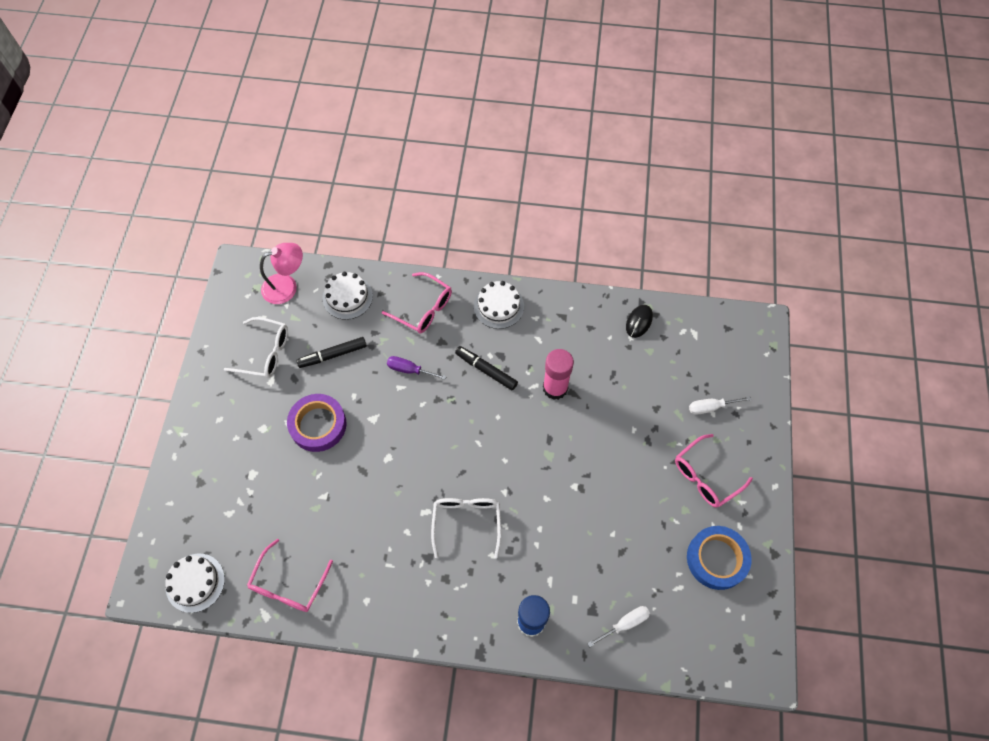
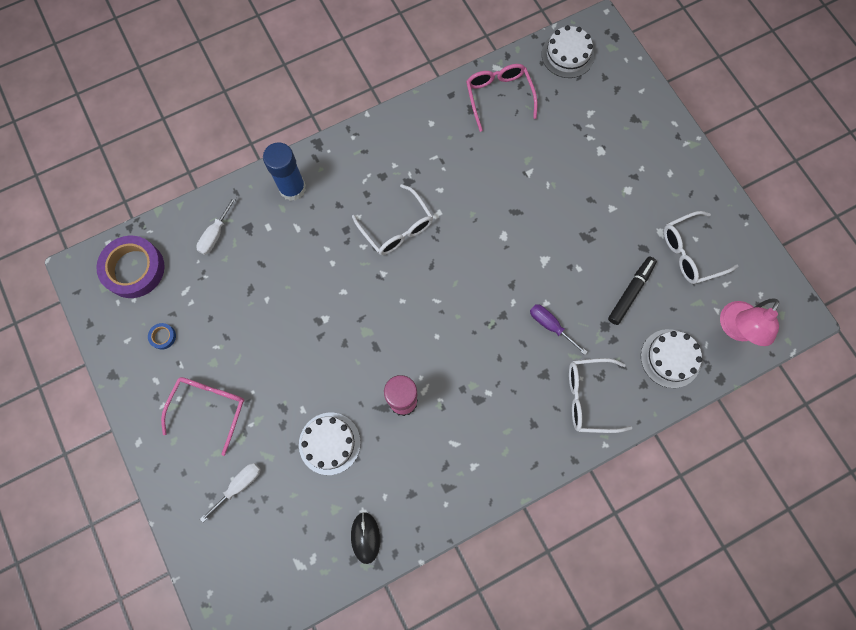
camera: 145 degrees right, 10 degrees up
purple tape [287,394,347,452] -> purple tape moved to [96,236,165,298]
pink glasses [382,272,452,333] -> white glasses [569,358,632,433]
purple screwdriver [387,356,447,380] -> purple screwdriver turned 120 degrees counterclockwise [530,304,587,355]
black marker [455,346,518,390] -> none
white cake [474,281,524,329] -> white cake moved to [299,413,361,475]
blue tape [687,526,752,590] -> blue tape [148,323,176,350], size x0.41

